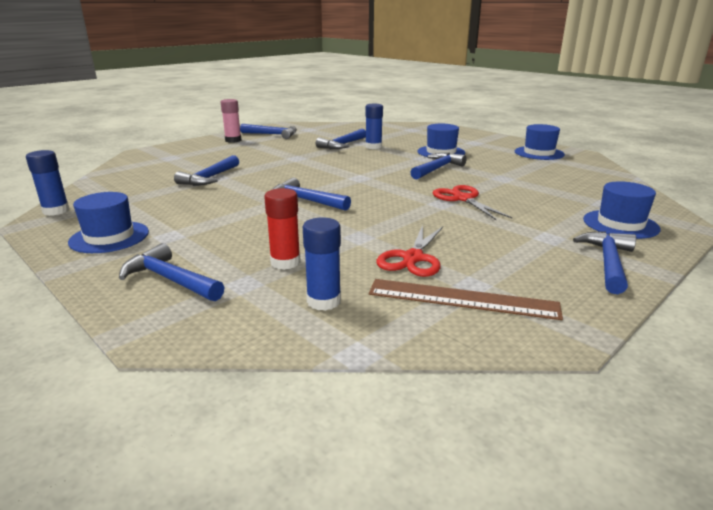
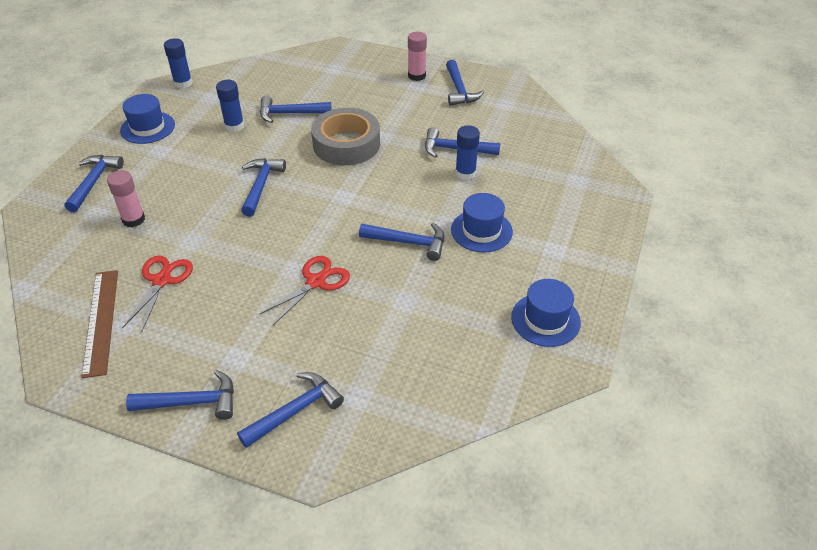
camera: 65 degrees right, 20 degrees up
red glue stick [264,188,301,270] -> pink glue stick [107,170,145,227]
blue glue stick [303,217,341,311] -> blue glue stick moved to [216,80,244,132]
red scissors [376,225,443,277] -> red scissors turned 105 degrees clockwise [122,256,193,332]
blue hat [583,181,661,239] -> blue hammer [237,372,344,448]
none -> grey tape [311,108,380,165]

